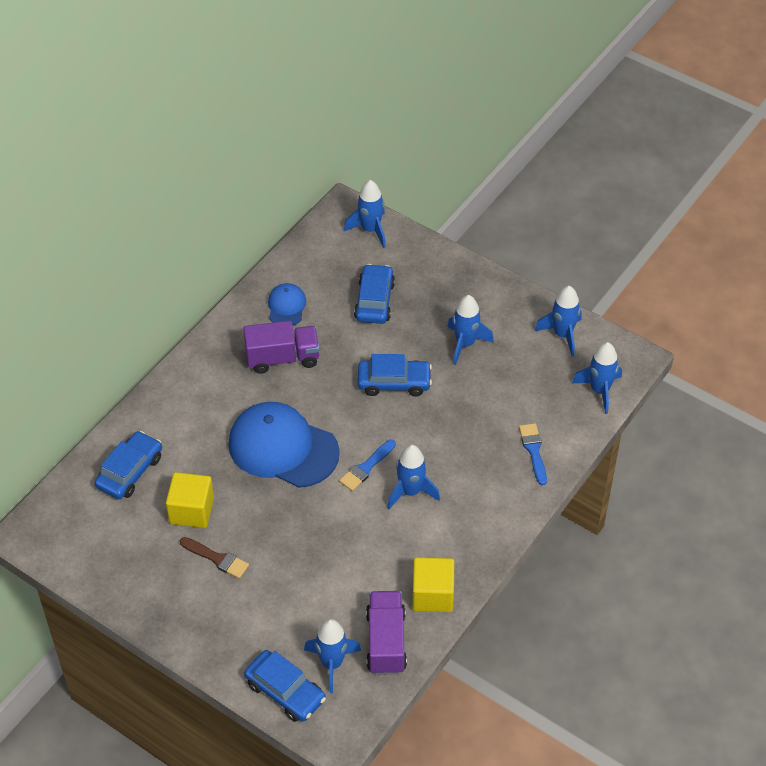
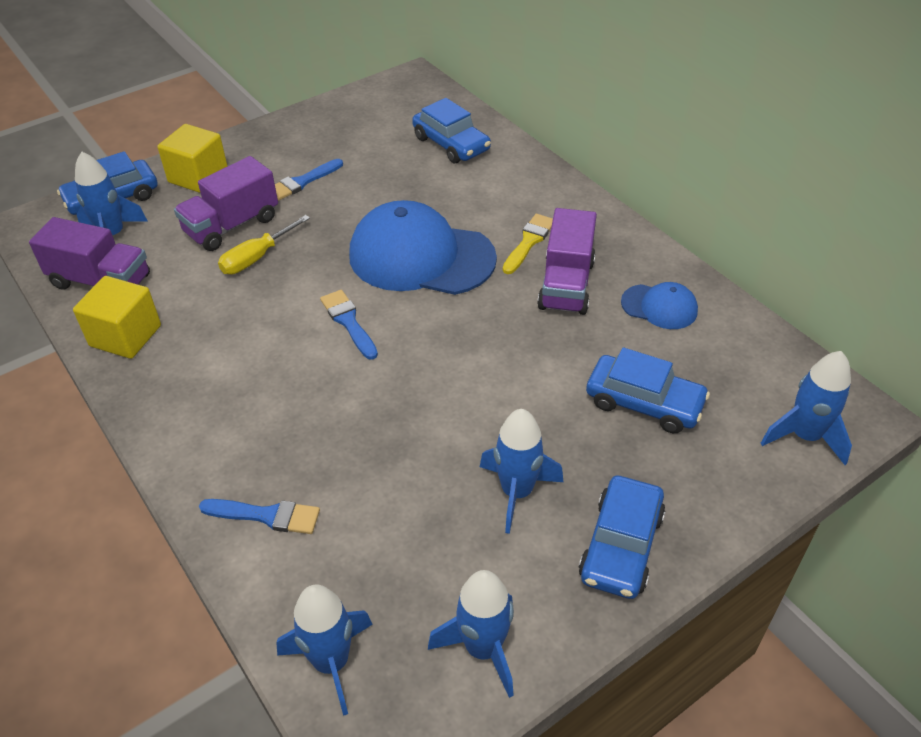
camera: 110 degrees right, 5 degrees down
yellow cube [166,472,214,528] -> yellow cube moved to [157,124,227,193]
brown brush [180,537,249,579] -> blue brush [275,159,343,201]
blue cap [228,402,340,488] -> blue cap turned 120 degrees counterclockwise [349,200,497,295]
blue car [358,354,432,397] -> blue car moved to [579,476,665,599]
blue rocket [387,445,440,509] -> none
none -> purple truck [174,156,278,251]
none -> yellow screwdriver [218,215,310,274]
none -> yellow brush [503,214,553,274]

